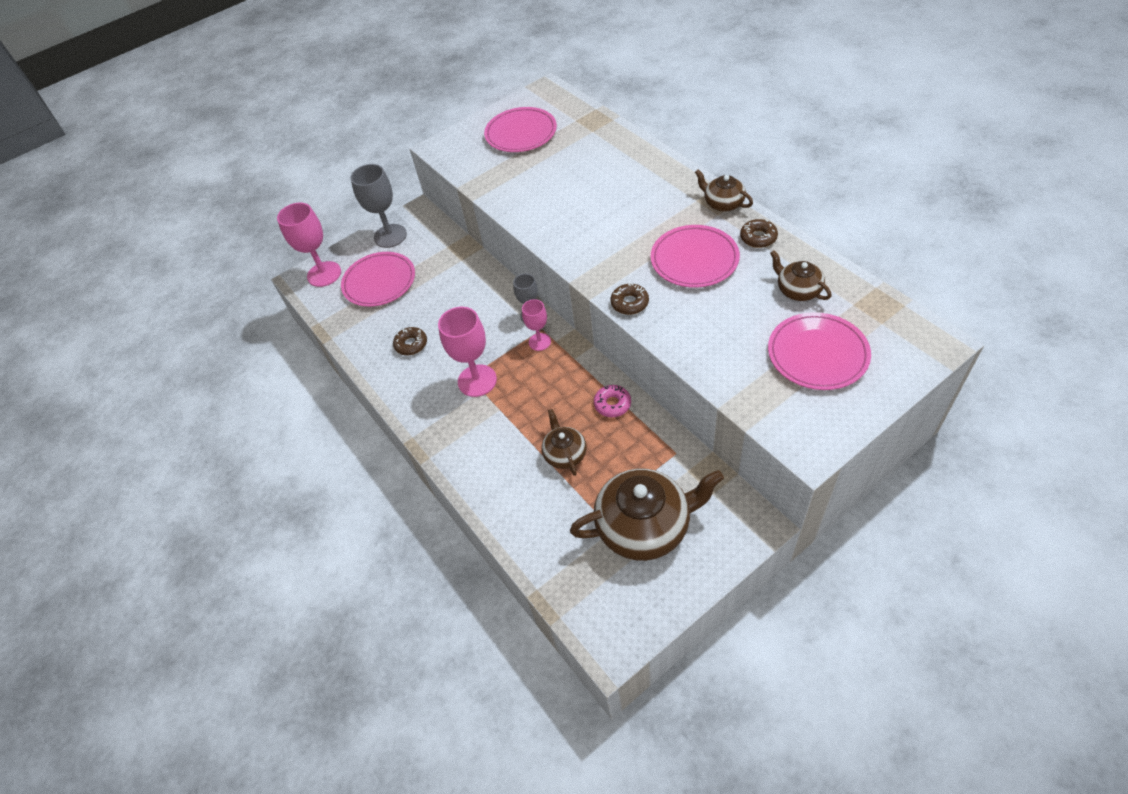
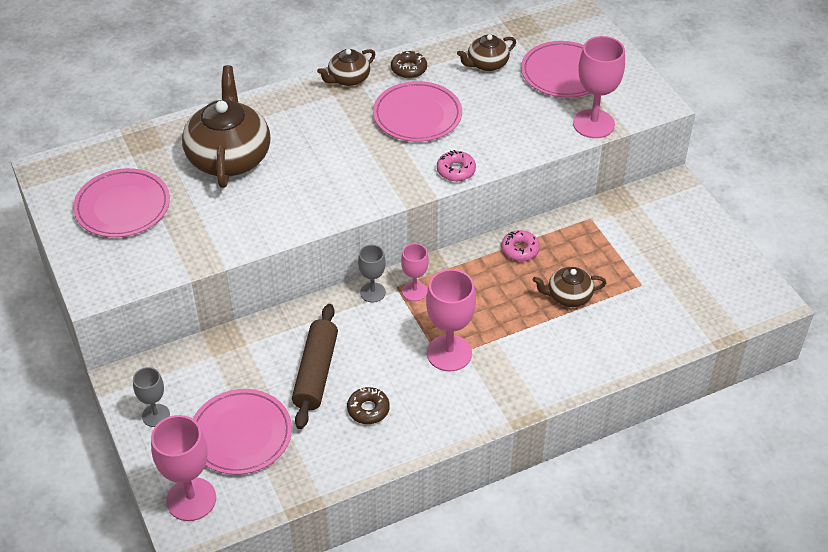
camera: 85 degrees left, 5 degrees down
grey goblet [350,164,407,248] -> grey goblet [133,367,170,427], size x0.59
brown teapot [570,468,724,561] -> brown teapot moved to [182,65,270,188]
brown donut [611,283,649,315] -> pink donut [437,150,476,181]
none -> brown rolling pin [292,304,338,429]
none -> pink goblet [573,36,625,138]

